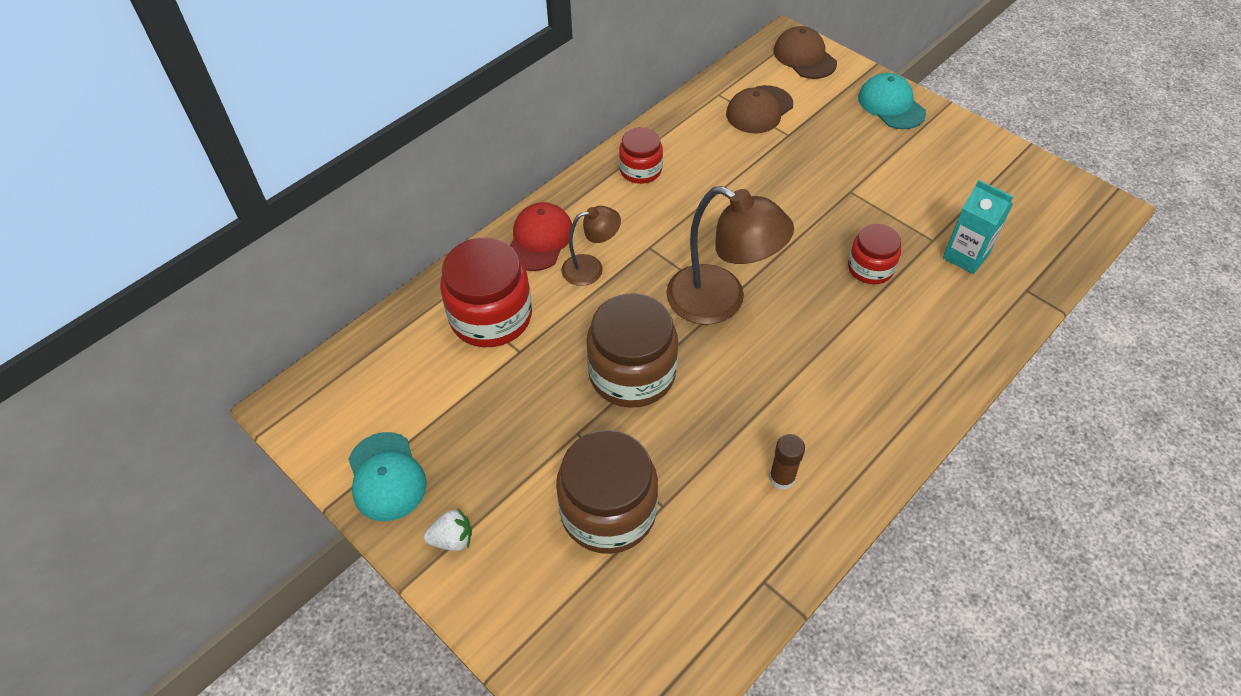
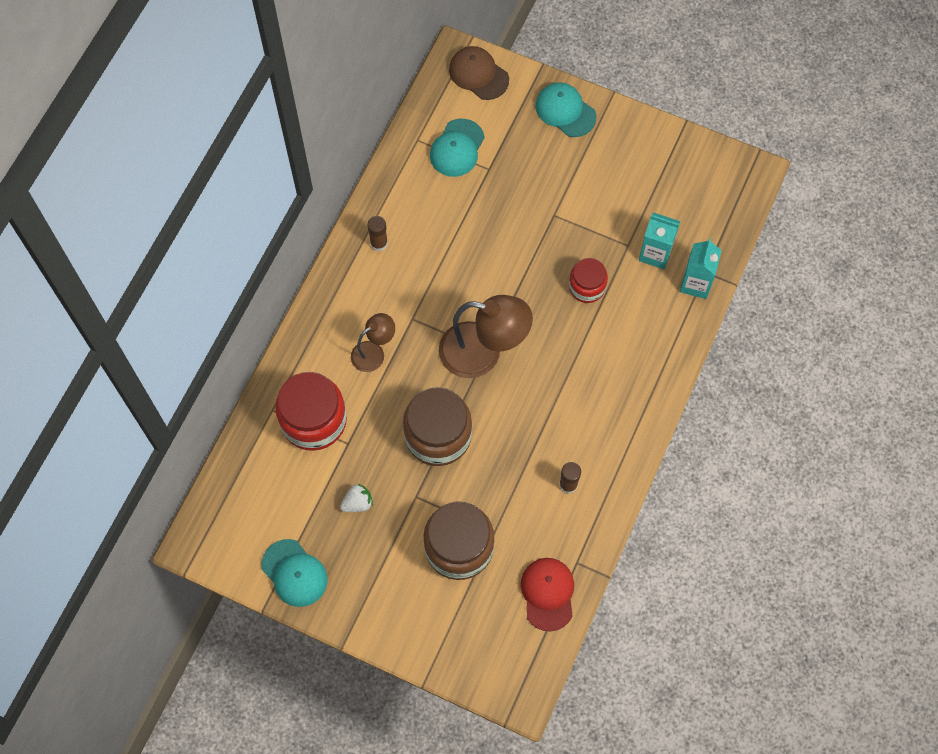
camera: 20 degrees left, 15 degrees up
white strawberry [424,509,472,551] -> white strawberry moved to [340,484,373,512]
red cap [510,202,572,271] -> red cap moved to [521,558,574,631]
red jar [619,127,663,184] -> brown glue stick [367,216,388,252]
brown cap [726,85,793,134] -> turquoise cap [430,119,485,177]
none -> turquoise carton [680,239,722,299]

